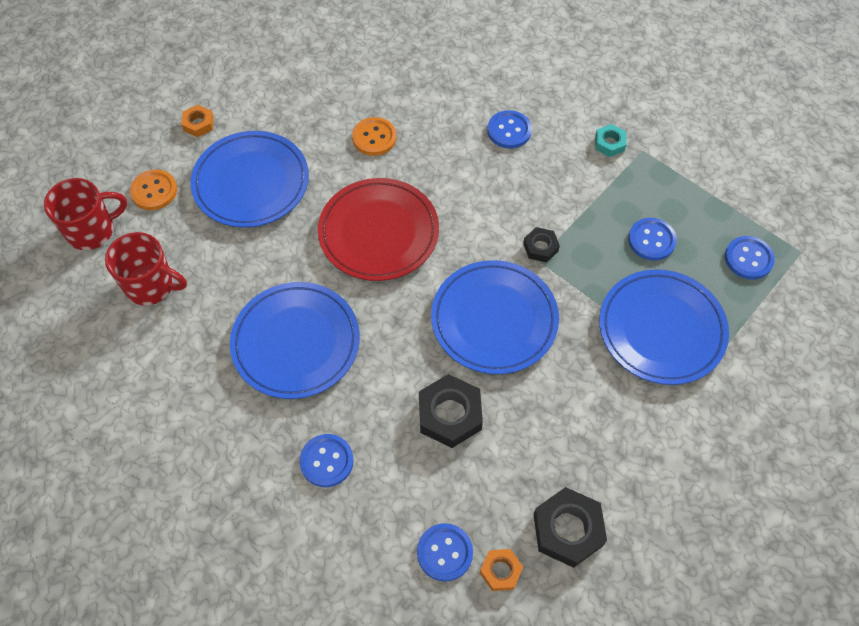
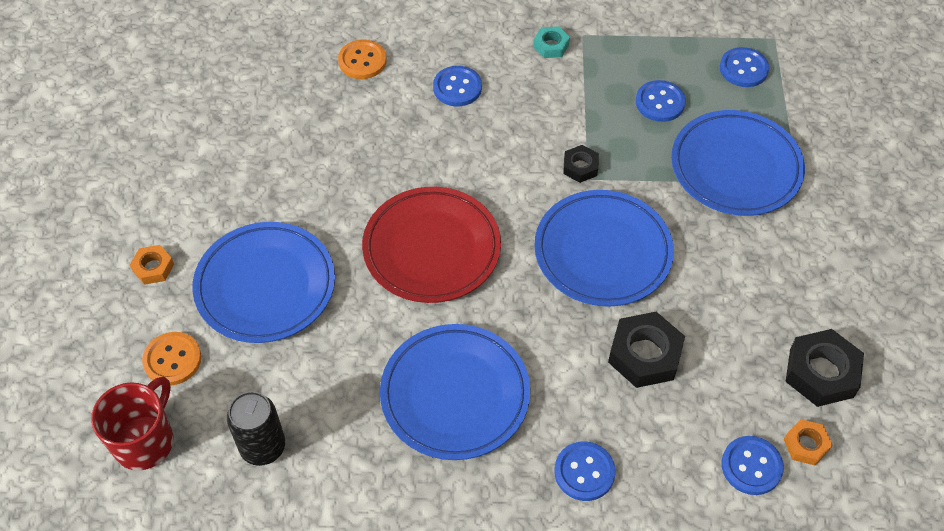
camera: 40 degrees left, 5 degrees down
red mug [105,232,187,305] -> black can [227,391,285,466]
orange button [352,117,396,156] -> orange button moved to [338,39,387,79]

